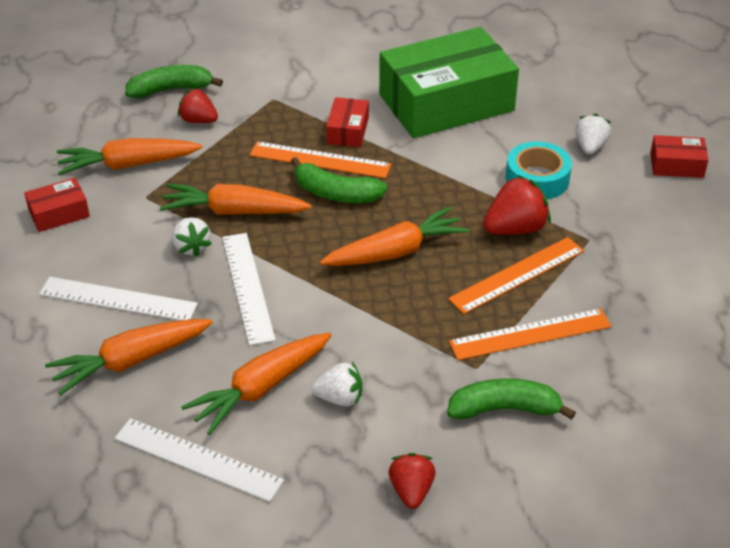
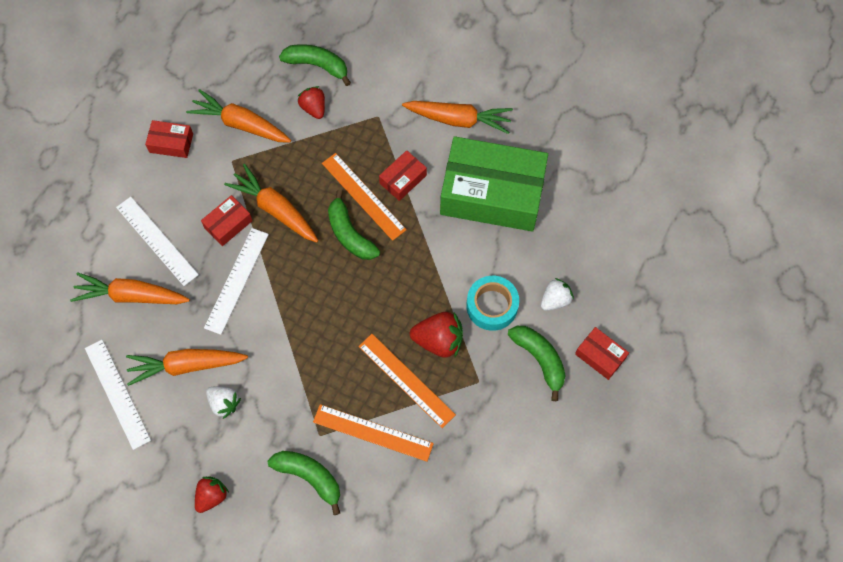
camera: 35 degrees right, 25 degrees up
white strawberry [172,217,212,257] -> red box [201,195,253,246]
orange carrot [320,206,469,266] -> orange carrot moved to [402,101,513,134]
orange ruler [448,237,584,314] -> orange ruler turned 45 degrees clockwise [358,334,456,428]
none -> green banana [508,326,566,401]

